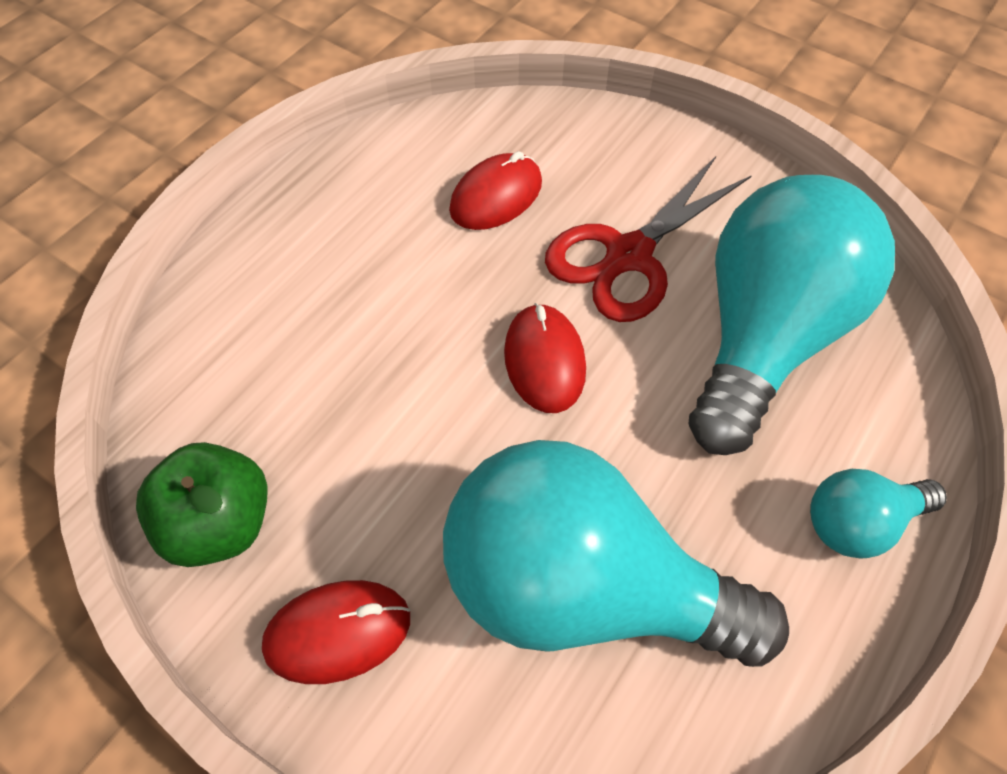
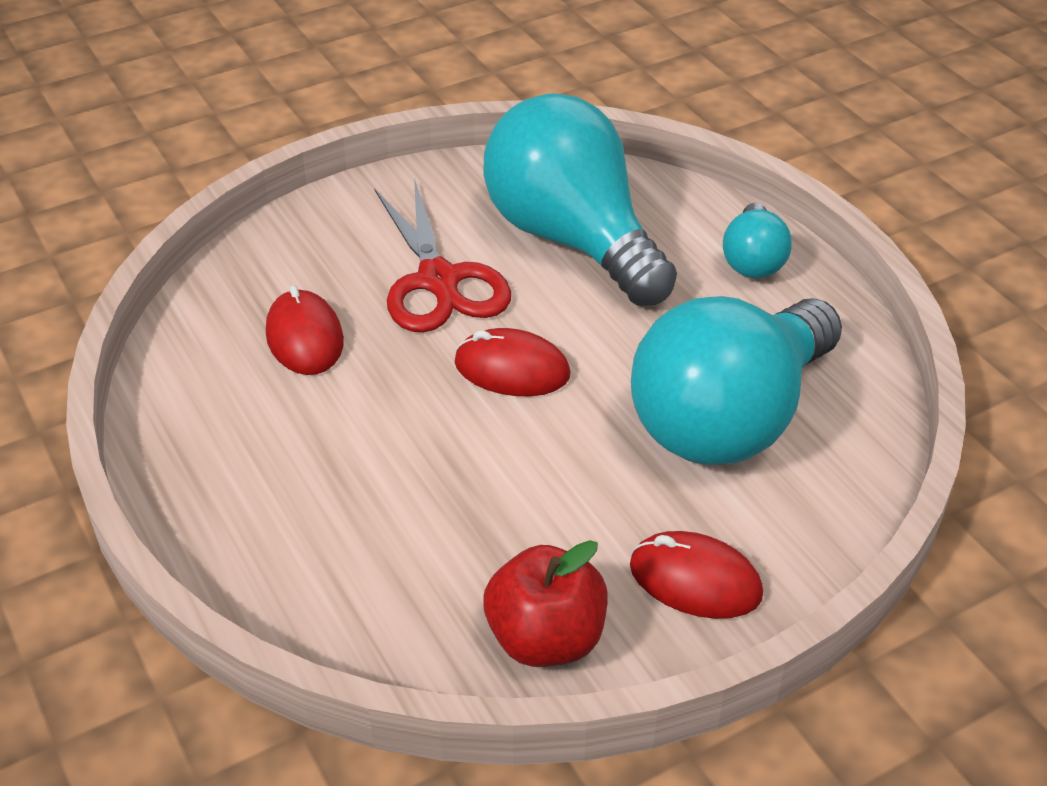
camera: 65 degrees left, 15 degrees down
green apple [136,442,268,567] -> red apple [483,540,608,667]
red mouse [262,580,410,684] -> red mouse turned 75 degrees counterclockwise [630,531,763,619]

